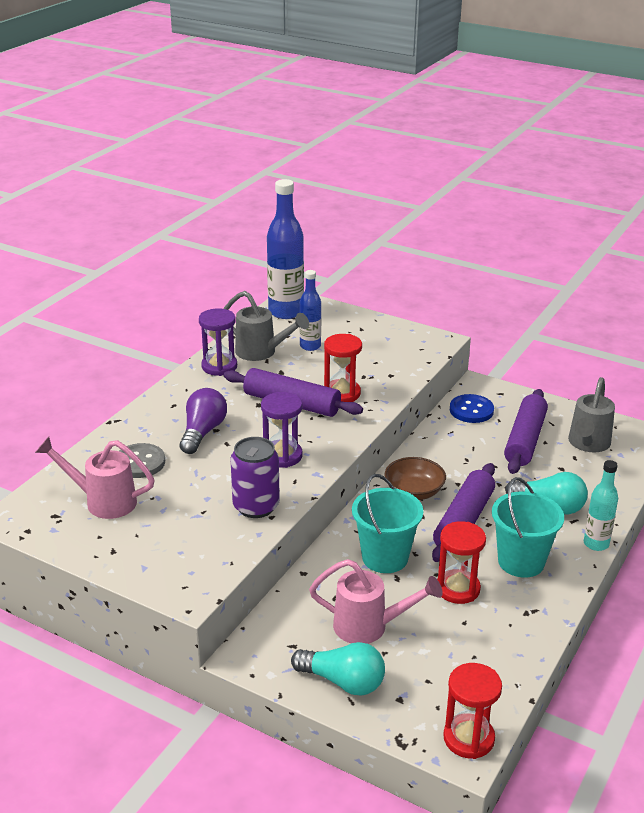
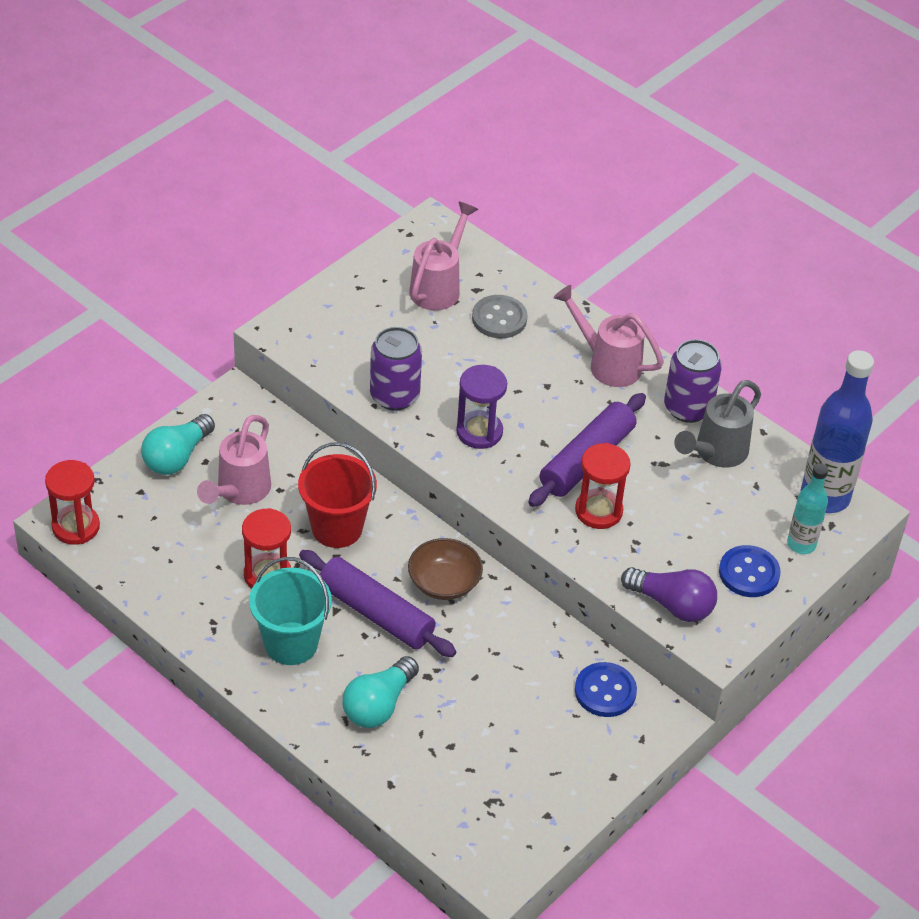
camera: 100 degrees right, 15 degrees up
purple light bulb [180,388,227,454] -> purple light bulb moved to [621,567,717,622]
purple hourglass [199,308,237,376] -> purple can [664,339,722,423]
blue bottle [300,270,321,351] -> none
turquoise bucket [352,474,423,573] -> red bucket [298,442,377,548]
purple rolling pin [504,389,548,474] -> none
grey watering can [568,377,615,452] -> none
turquoise bottle [584,460,618,551] -> turquoise bottle moved to [787,463,828,554]
none -> pink watering can [553,285,664,387]
none -> blue button [719,545,781,597]

